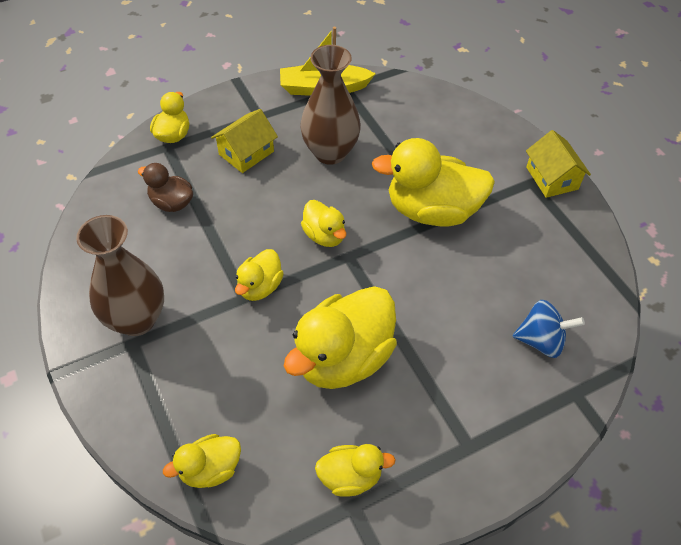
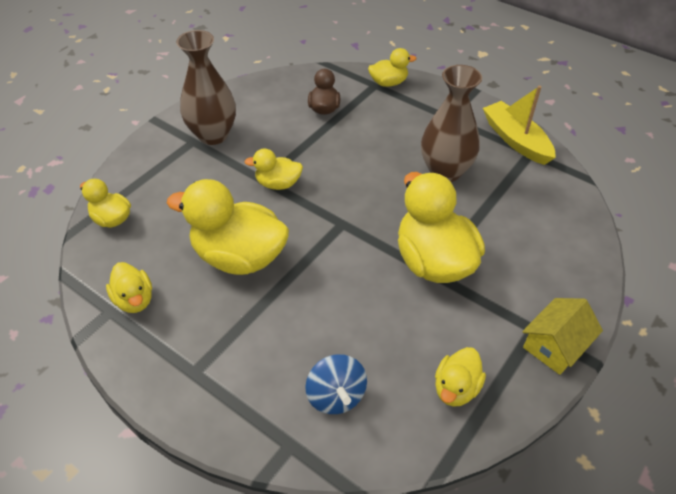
camera: 65 degrees right, 5 degrees down
yellow house [211,109,278,173] -> none
yellow duck [301,200,347,247] -> yellow duck moved to [435,347,486,407]

